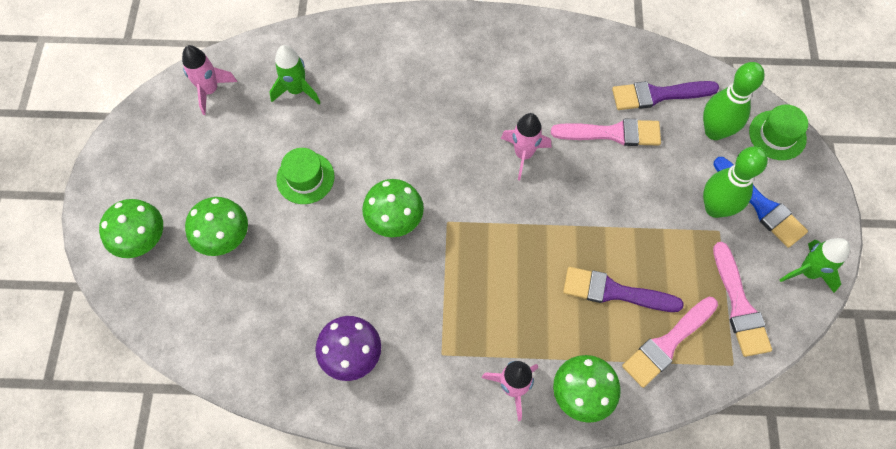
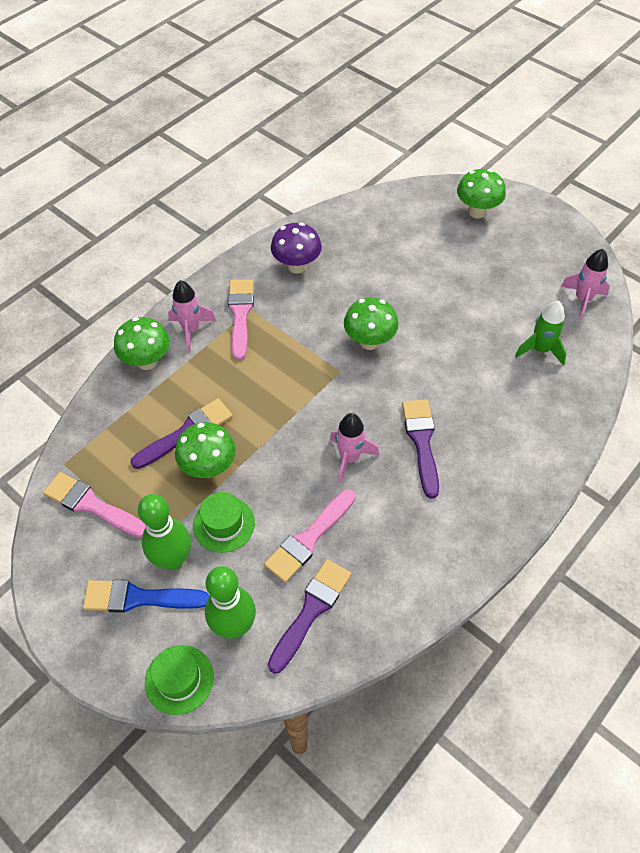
camera: 130 degrees right, 10 degrees down
green mushroom [185,197,248,256] -> green mushroom moved to [175,422,236,478]
green hat [276,148,335,204] -> green hat moved to [193,492,255,553]
pink brush [622,297,718,388] -> pink brush moved to [228,279,254,360]
green rocket [780,238,850,293] -> none
none -> purple brush [402,399,439,499]

